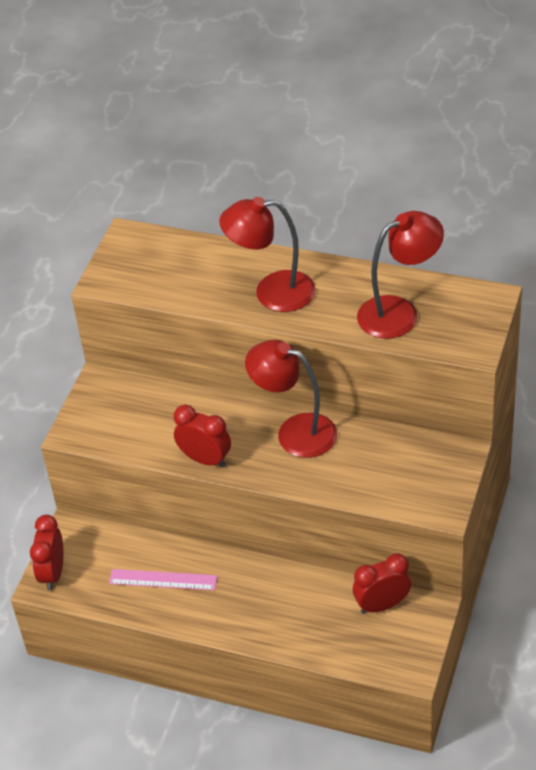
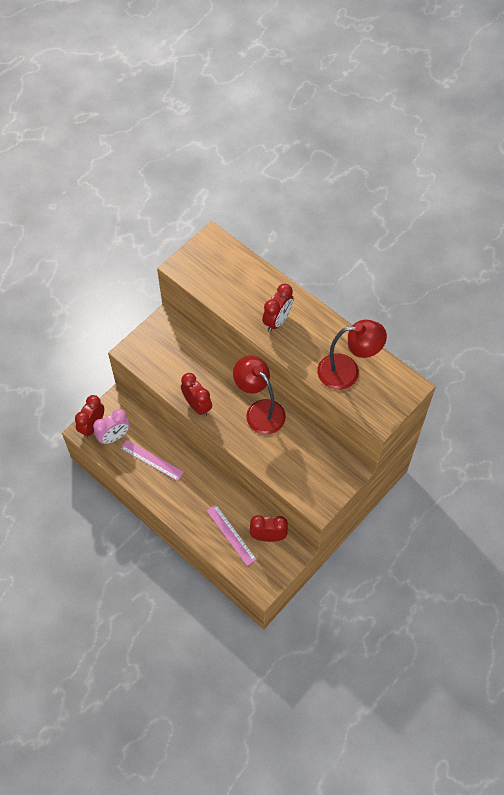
camera: 20 degrees right, 15 degrees up
red lamp [219,197,316,312] -> red clock [262,284,294,332]
none -> pink clock [93,409,130,444]
none -> pink ruler [207,505,257,566]

